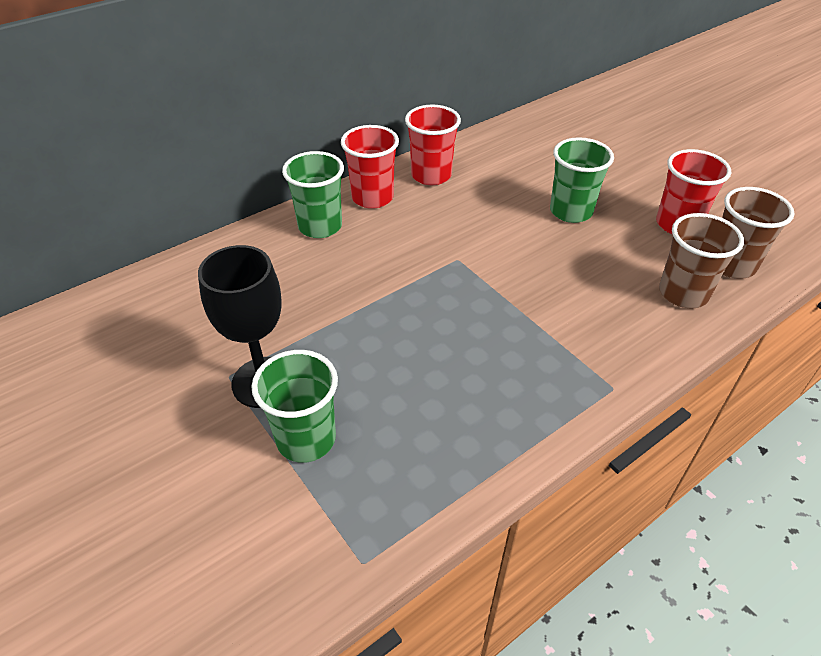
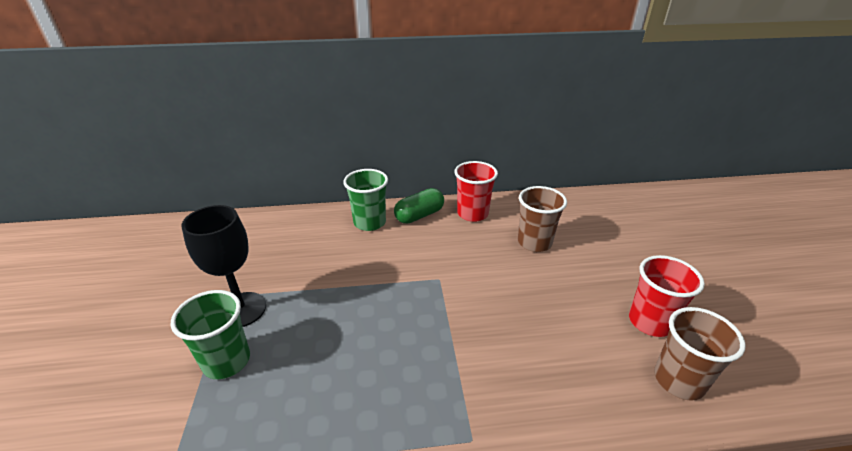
camera: 30 degrees right, 10 degrees down
red cup [341,125,399,209] -> green capsule [394,188,444,224]
green cup [550,137,614,223] -> none
brown cup [659,213,744,309] -> brown cup moved to [518,186,567,252]

